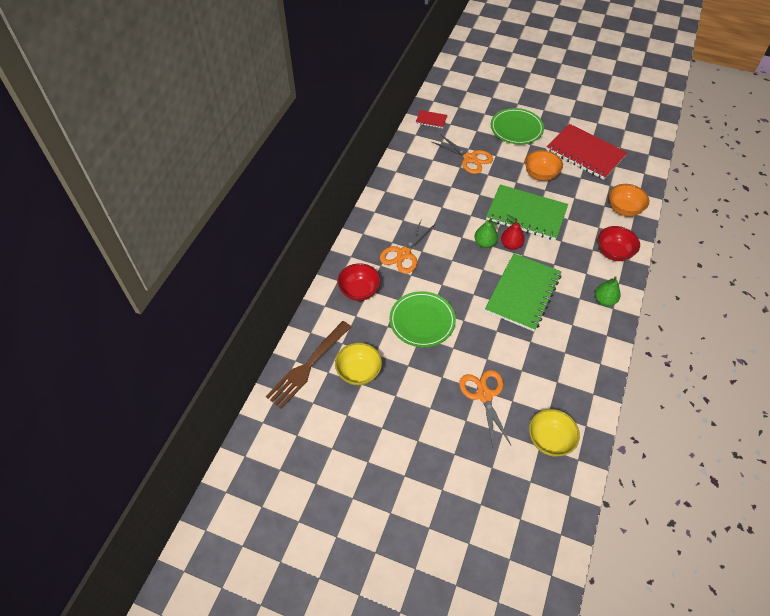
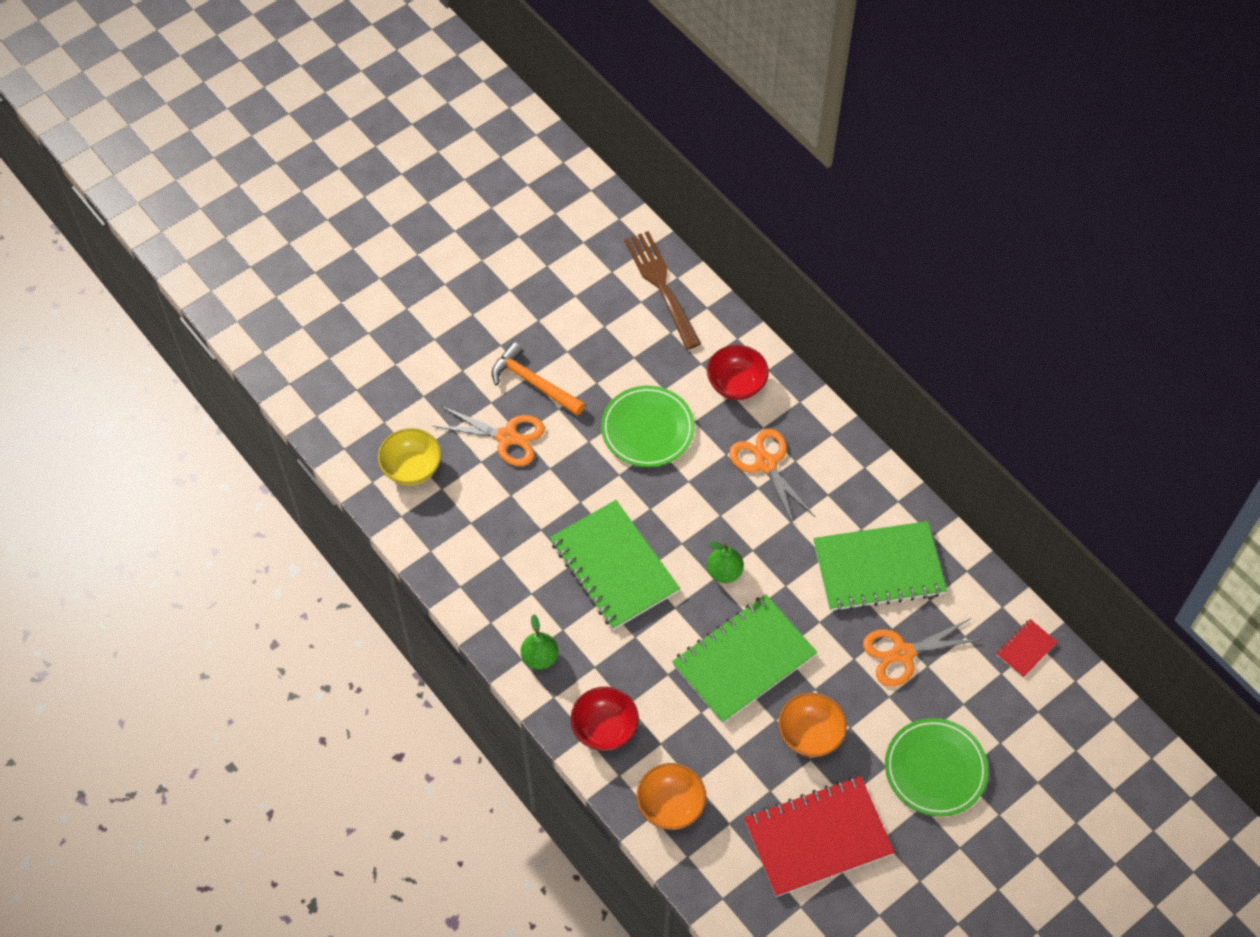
camera: 120 degrees right, 5 degrees up
yellow bowl [335,343,382,385] -> none
red pear [501,214,525,250] -> none
none -> orange hammer [492,342,585,416]
none -> green notebook [813,521,947,612]

